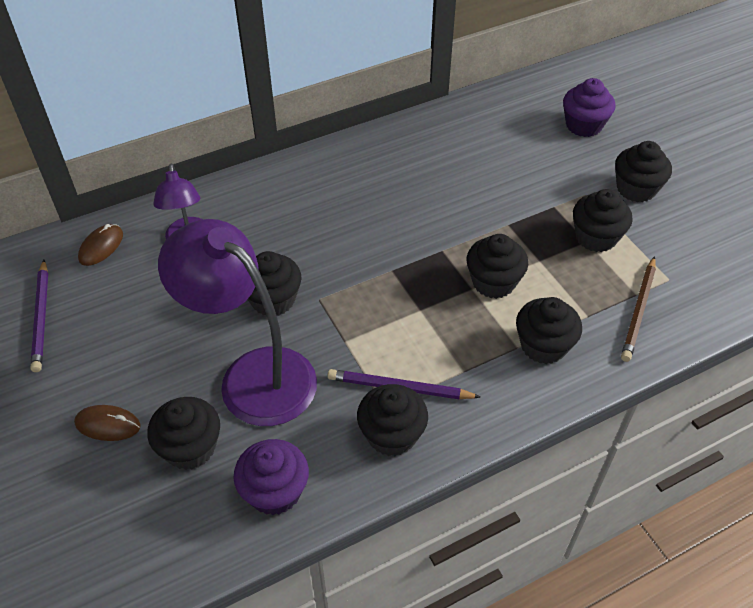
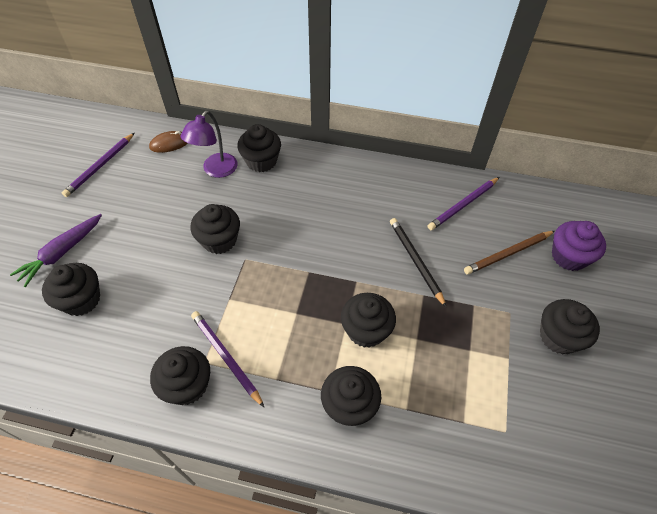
camera: 40 degrees right, 5 degrees up
brown mouse [74,405,141,441] -> purple carrot [10,214,102,287]
purple lamp [158,219,317,426] -> none
purple cupcake [234,439,309,515] -> none
black cupcake [573,189,633,252] -> black cupcake moved to [237,124,281,172]
brown pencil [621,256,656,362] -> brown pencil moved to [464,231,555,275]
none -> black pencil [390,218,447,308]
none -> purple pencil [428,177,500,230]

